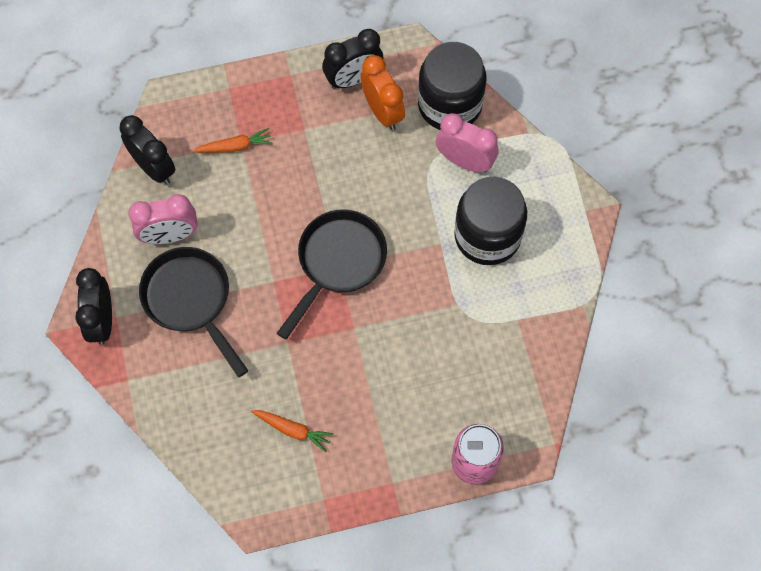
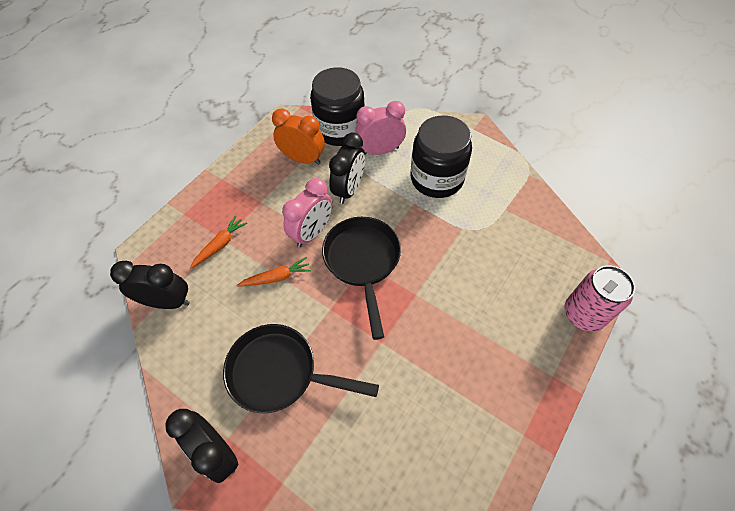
camera: 40 degrees left, 10 degrees down
pink clock [128,194,198,244] -> pink clock moved to [282,178,333,247]
orange carrot [251,410,334,452] -> orange carrot moved to [237,257,311,287]
black clock [322,29,384,89] -> black clock moved to [329,133,365,204]

